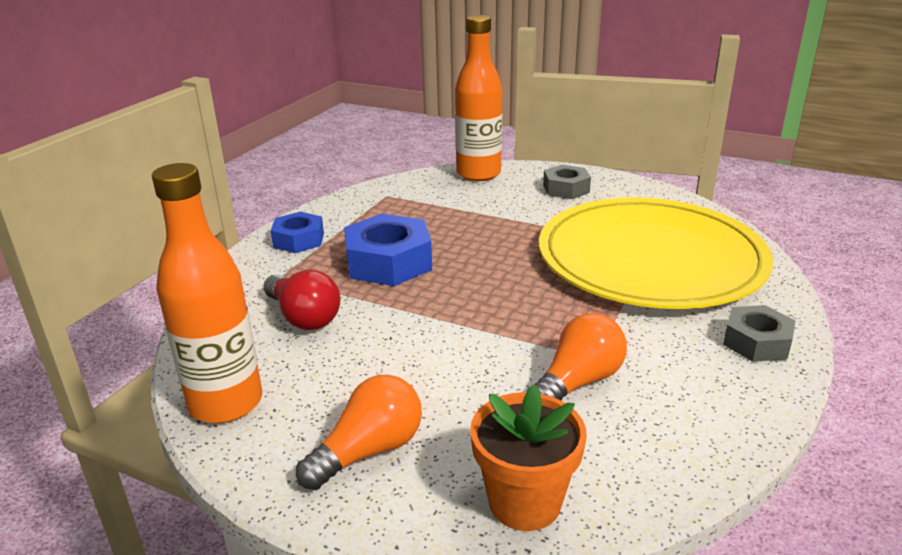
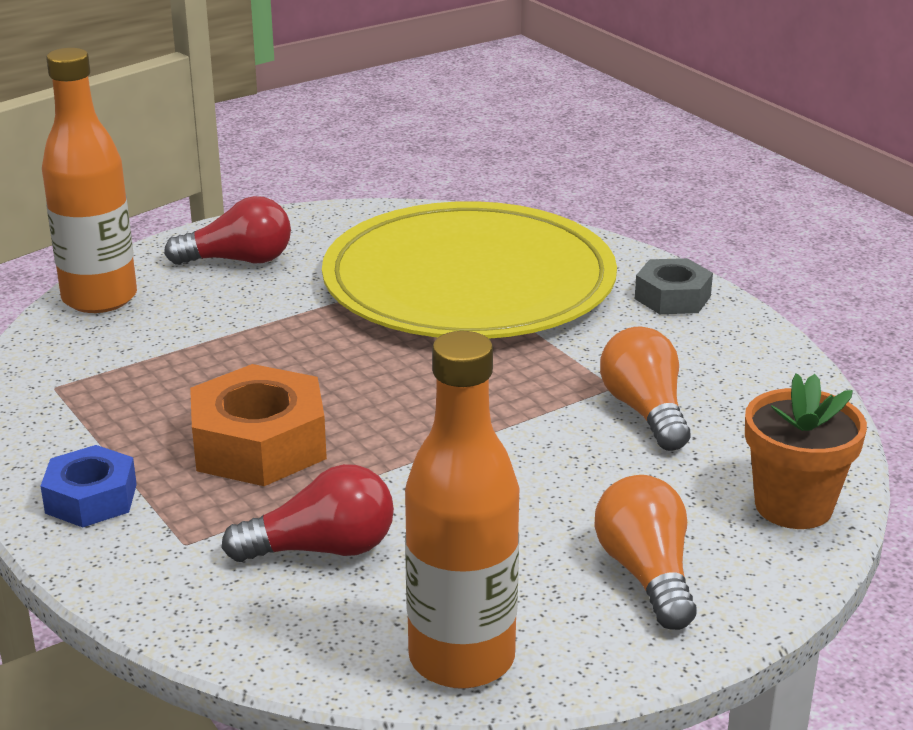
camera: 60 degrees left, 0 degrees up
blue nut [344,214,432,286] -> orange nut [190,364,327,486]
grey nut [543,165,591,199] -> red light bulb [164,196,291,265]

